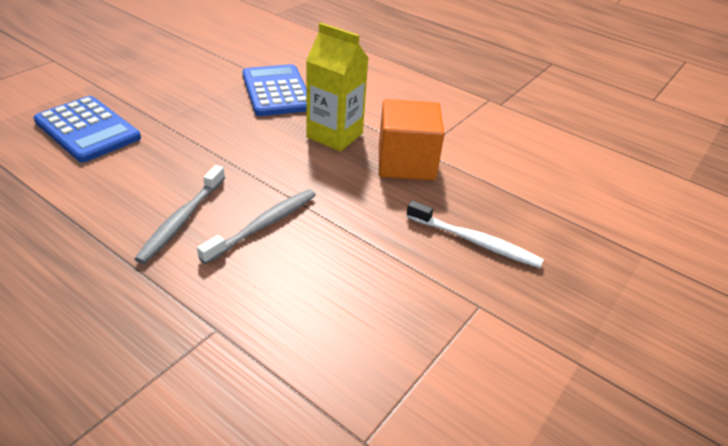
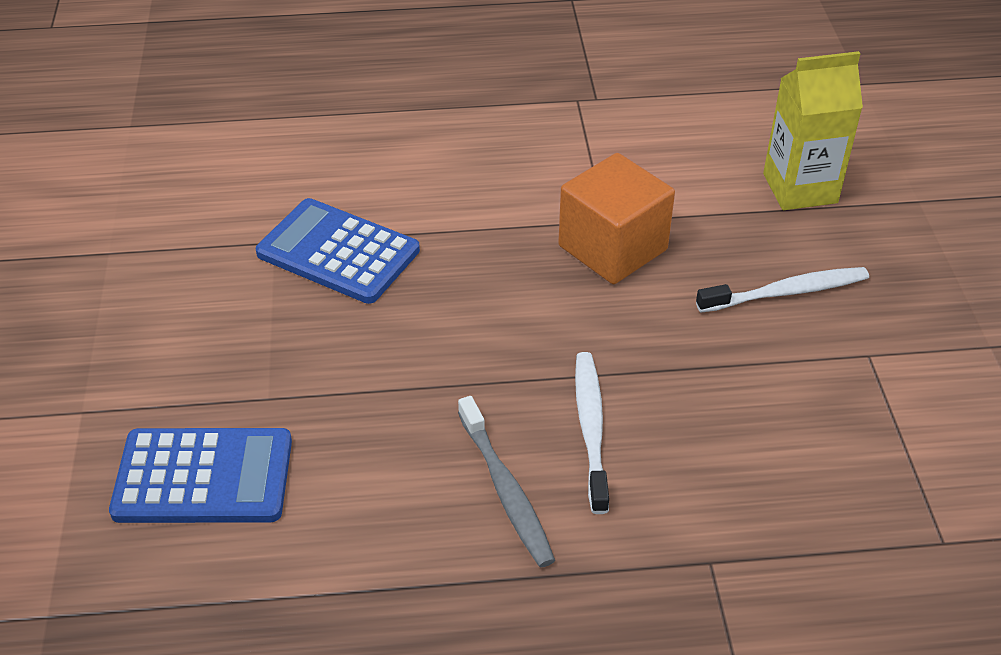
camera: 40 degrees left, 5 degrees up
grey toothbrush [197,189,316,264] -> white toothbrush [575,352,609,514]
yellow carton [306,22,369,151] -> yellow carton moved to [763,51,863,210]

